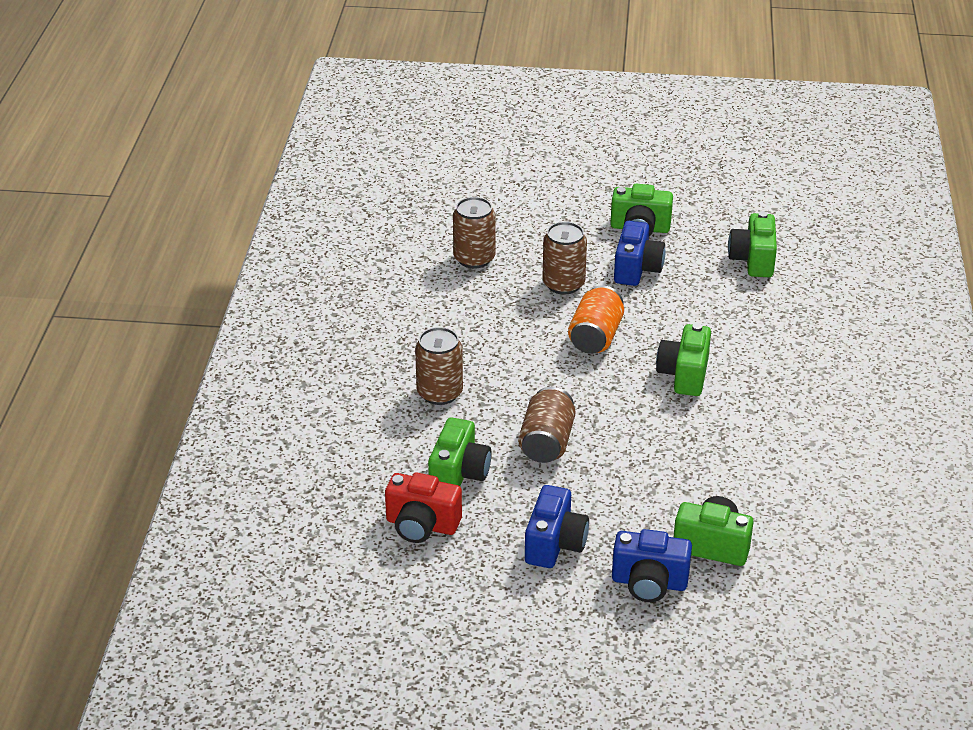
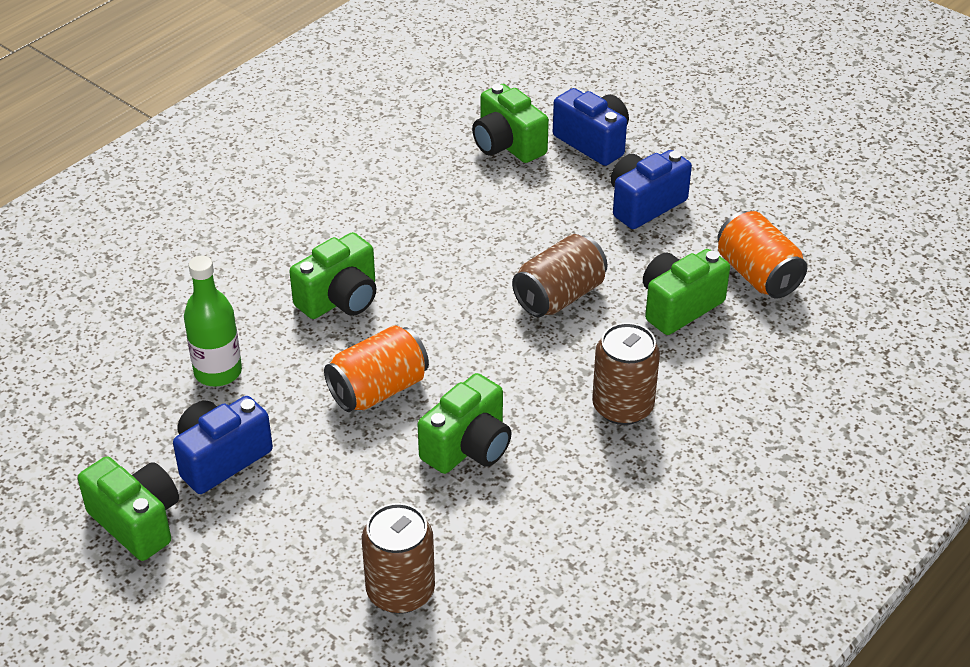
camera: 145 degrees left, 5 degrees up
red camera [385,473,462,543] -> orange can [717,211,807,298]
brown can [542,222,587,295] -> none
green camera [728,211,777,277] -> green camera moved to [417,373,512,474]
none -> green bottle [184,256,242,387]

